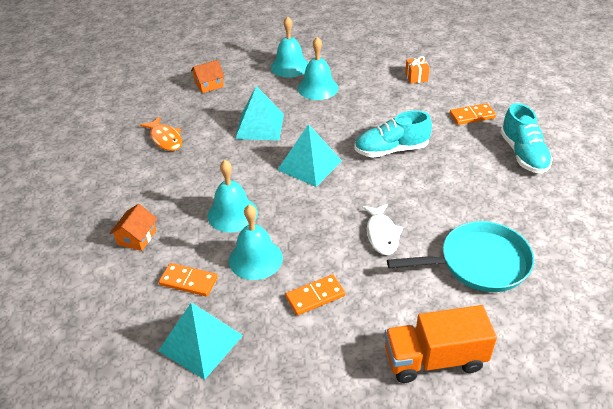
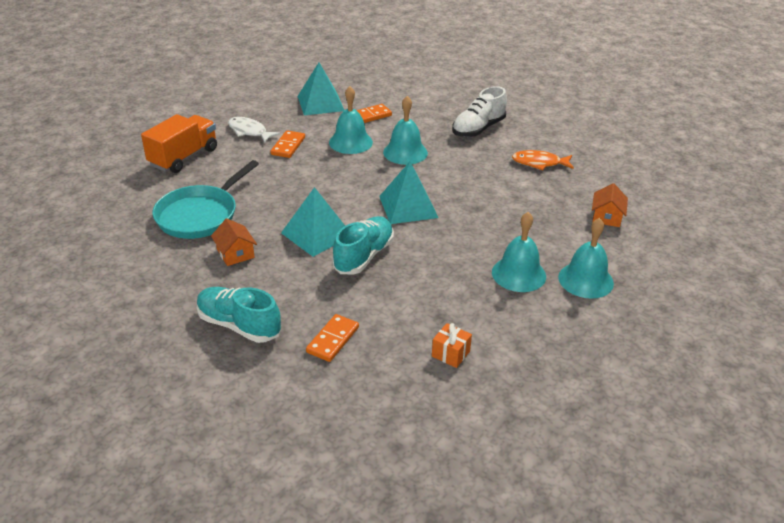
camera: 130 degrees right, 5 degrees down
orange house [110,204,157,251] -> orange house moved to [211,218,257,266]
turquoise pyramid [235,86,284,141] -> turquoise pyramid moved to [281,187,345,257]
white fish [362,204,403,255] -> white fish moved to [228,117,280,143]
none -> white shoe [452,86,507,137]

